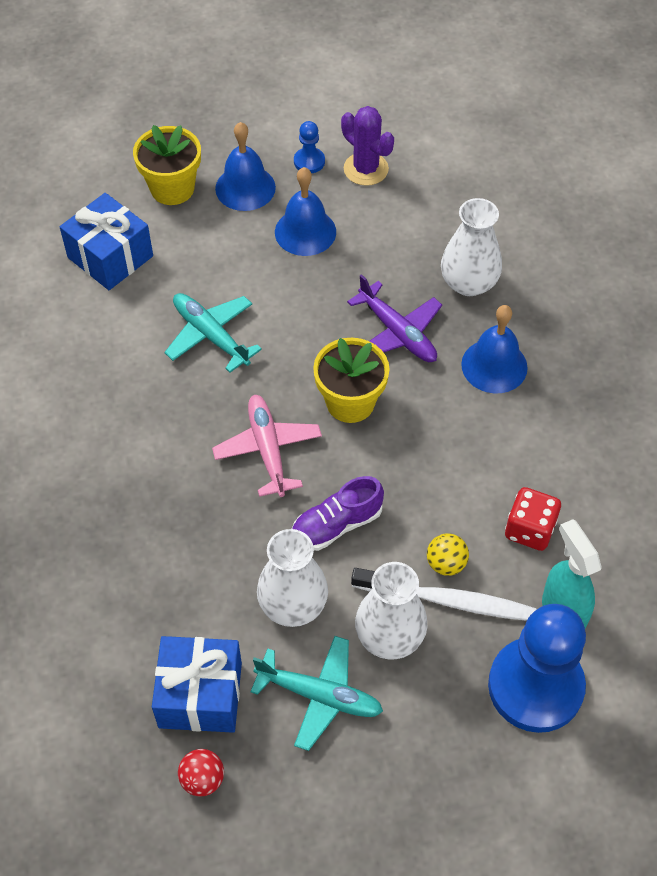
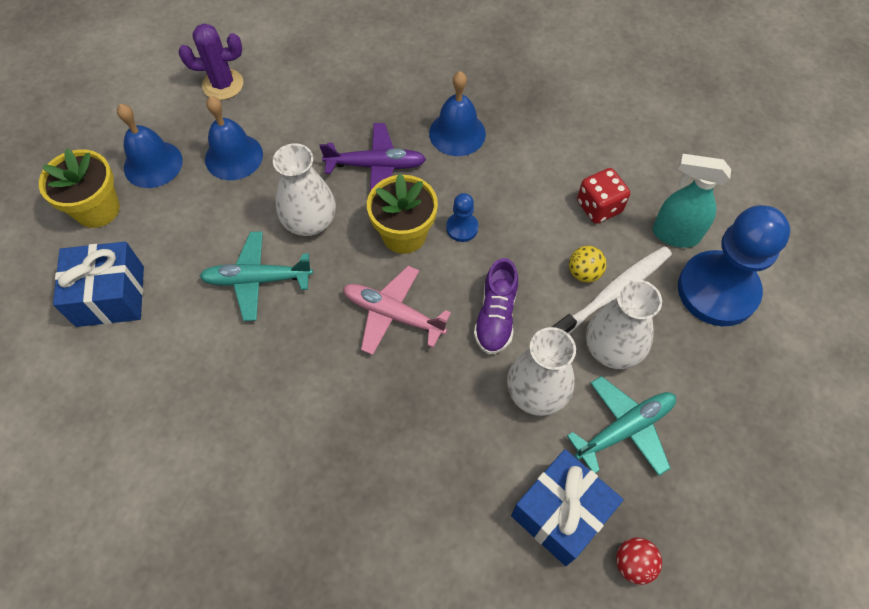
camera: 50 degrees left, 5 degrees up
blue pawn [294,121,325,173] -> blue pawn moved to [446,193,478,242]
white vase [441,198,502,296] -> white vase moved to [273,143,336,236]

